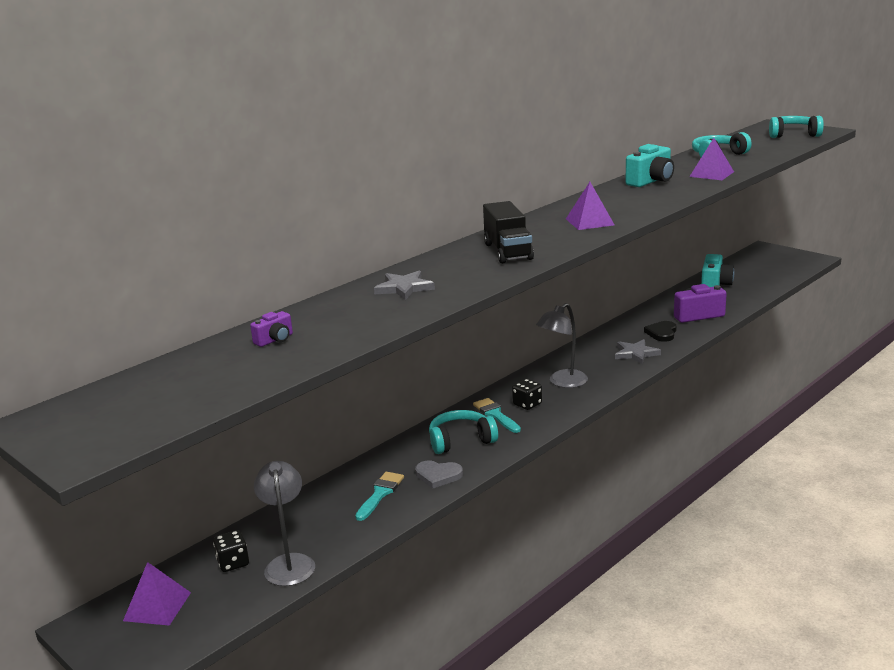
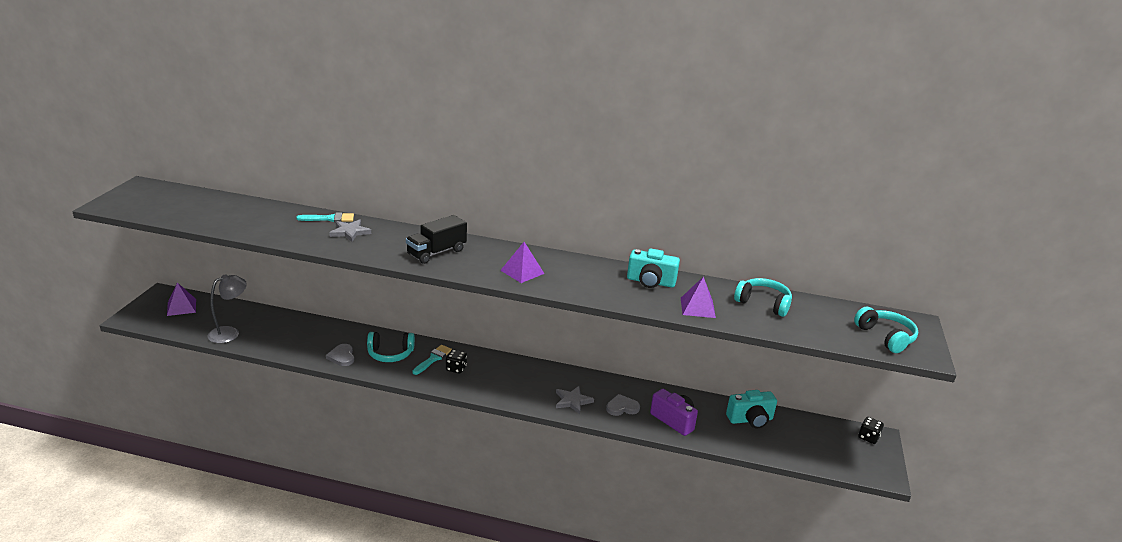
camera: 55 degrees right, 5 degrees up
black dice [213,530,249,572] -> black dice moved to [858,417,884,444]
purple camera [250,311,293,347] -> none
turquoise brush [355,472,404,521] -> turquoise brush moved to [296,212,354,222]
turquoise headphones [429,410,498,454] -> turquoise headphones turned 135 degrees clockwise [367,332,415,362]
grey lamp [536,303,588,388] -> none
black heart [644,321,677,342] -> grey heart [606,394,640,416]

